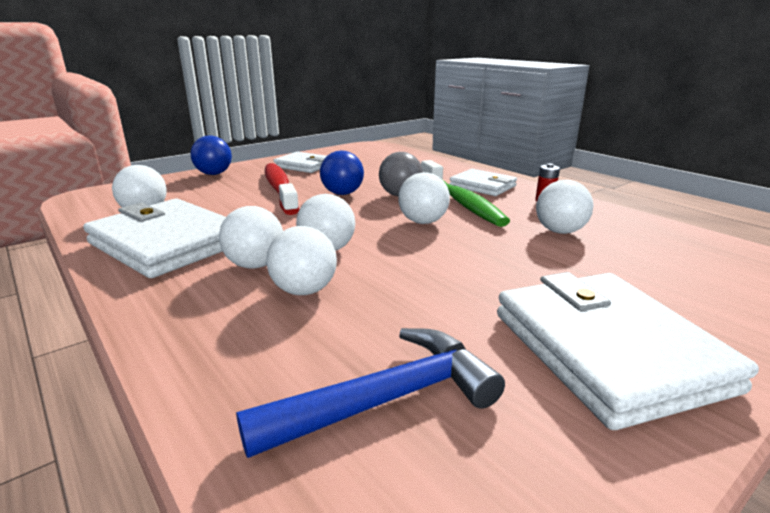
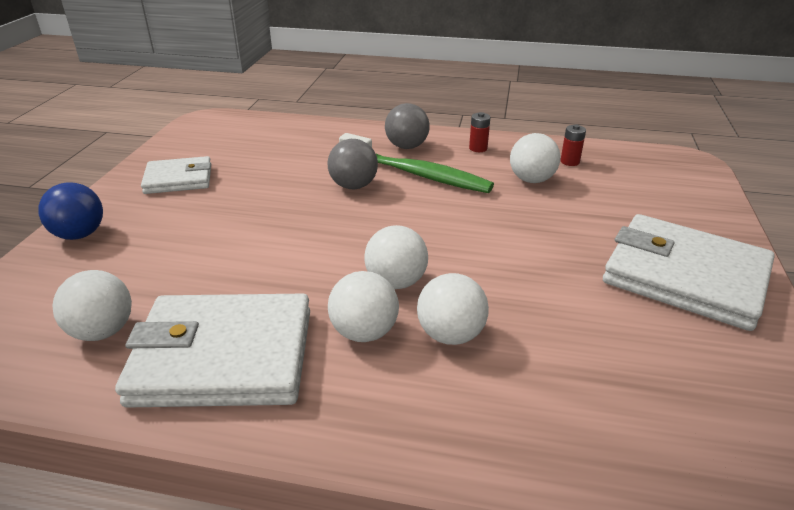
camera: 40 degrees left, 10 degrees up
blue hammer [236,328,505,458] -> none
red toothbrush [265,163,299,215] -> none
blue ball [320,150,364,195] -> none
white ball [398,172,450,224] -> none
white wallet [449,169,517,196] -> grey ball [385,103,430,149]
none -> red battery [560,125,586,166]

